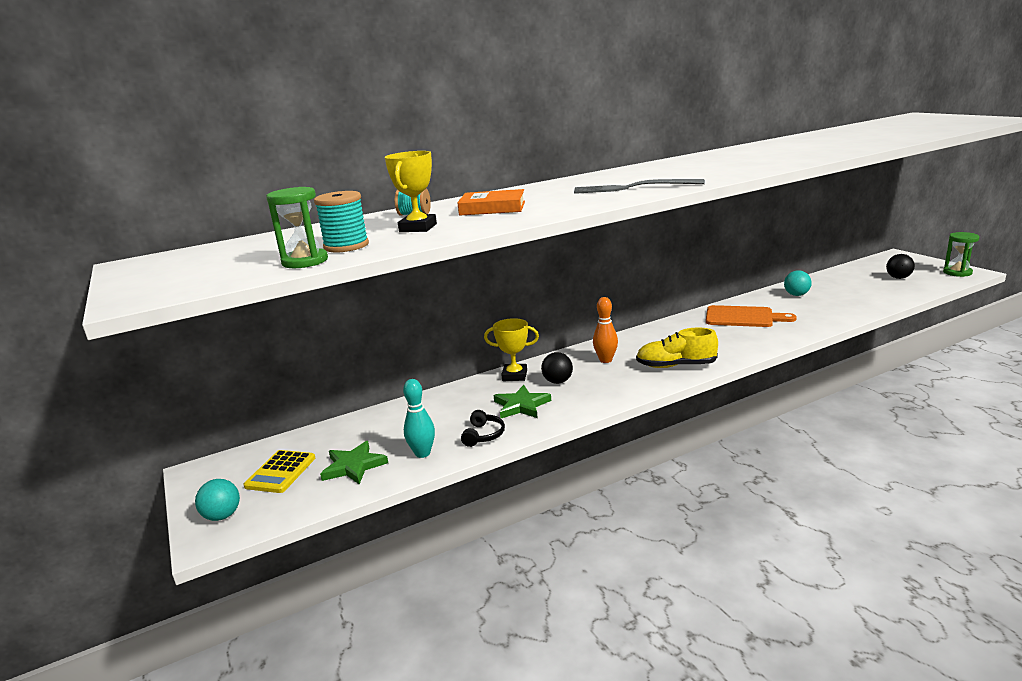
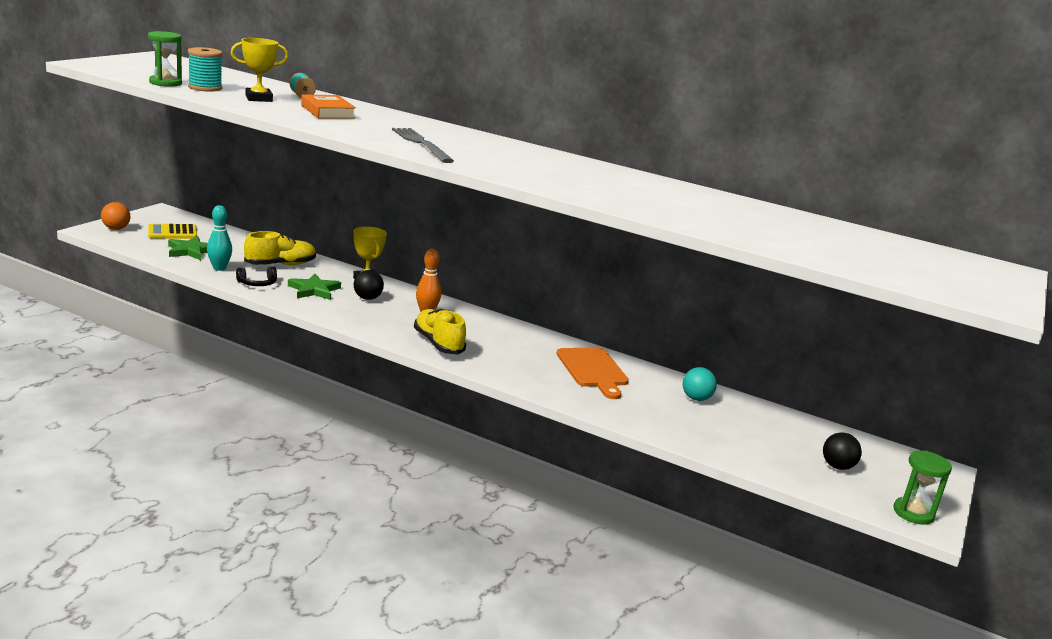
camera: 50 degrees right, 0 degrees up
turquoise ball [195,479,240,521] -> orange ball [101,202,131,230]
none -> yellow shoe [244,231,316,265]

